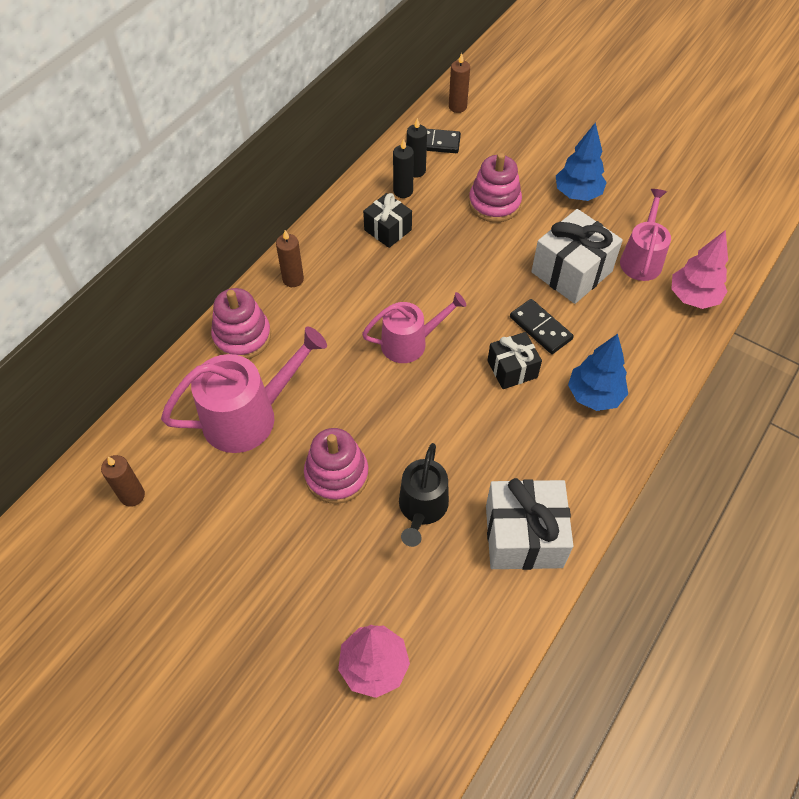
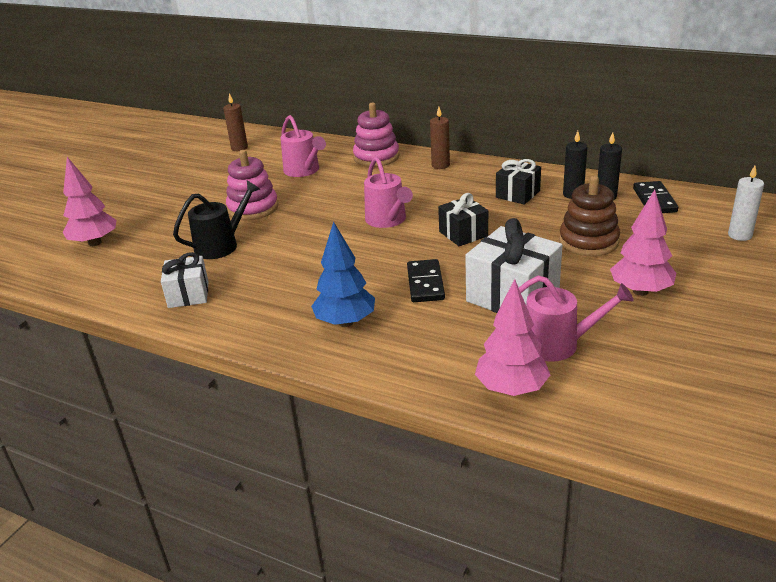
camera: 85 degrees right, 25 degrees down
pink watering can [161,327,327,453] -> pink watering can [281,115,326,177], size x0.65
black watering can [399,443,449,547] -> black watering can turned 135 degrees clockwise [173,180,260,259]
brown candle [449,53,470,113] -> none
pink stacking toy [469,153,522,222] -> brown stacking toy [559,176,620,256]
white gift [486,478,573,570] -> white gift [161,252,209,308], size x0.60
black gift [487,332,542,389] -> black gift moved to [438,193,488,246]
black domino [510,299,574,354] -> black domino turned 45 degrees counterclockwise [407,259,445,302]
blue tree [556,122,607,201] -> pink tree [610,190,676,296]
none -> white candle [728,166,764,241]

